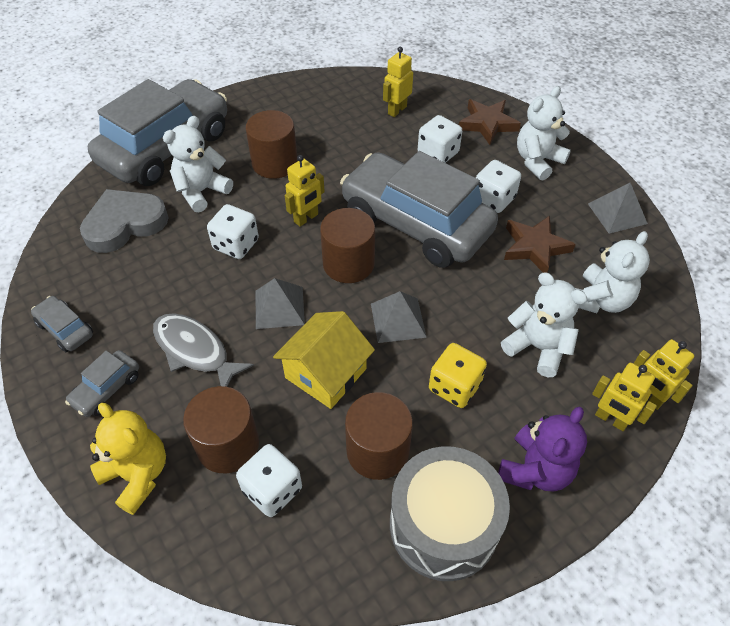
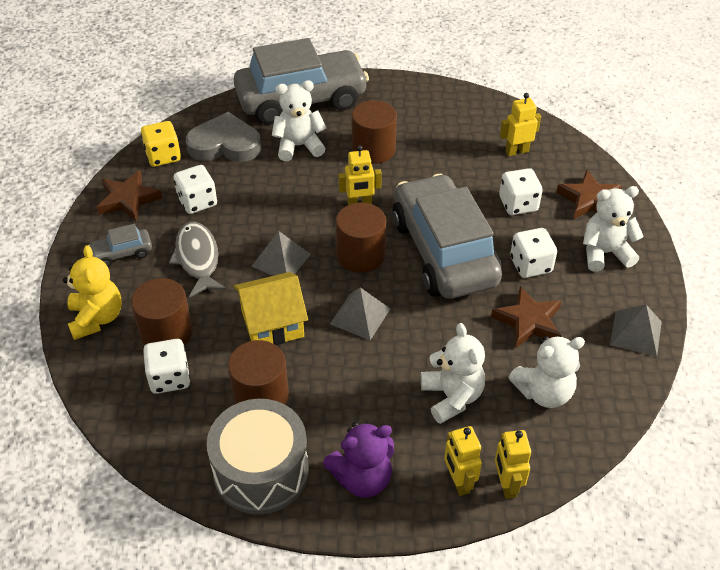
camera: 35 degrees right, 5 degrees down
grey car [31,296,93,352] -> brown star [97,170,162,221]
white dice [207,204,259,259] -> white dice moved to [174,165,217,214]
yellow dice [429,343,487,408] -> yellow dice moved to [141,121,181,167]

